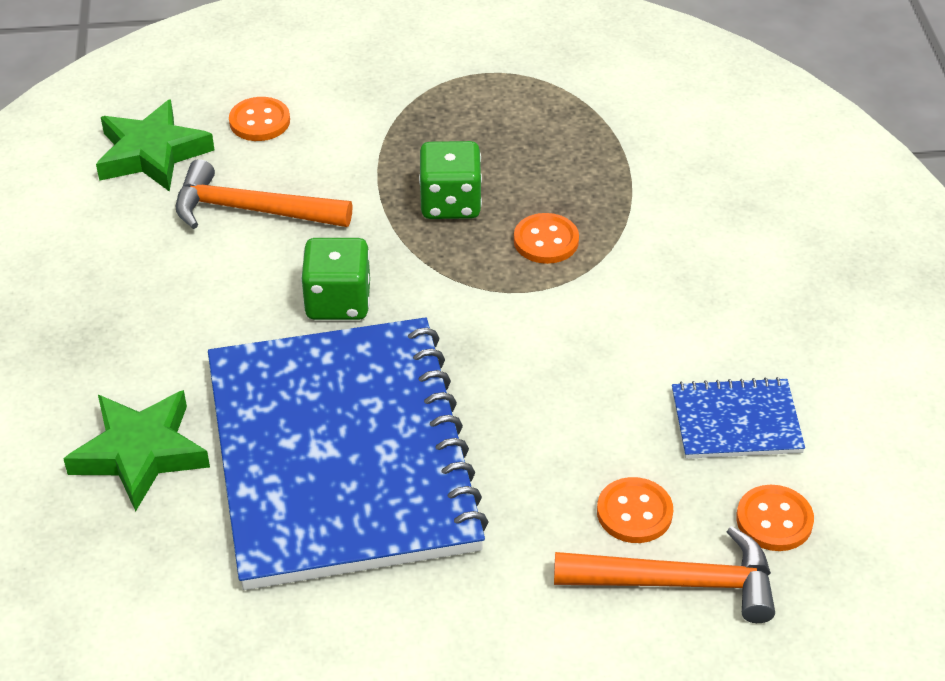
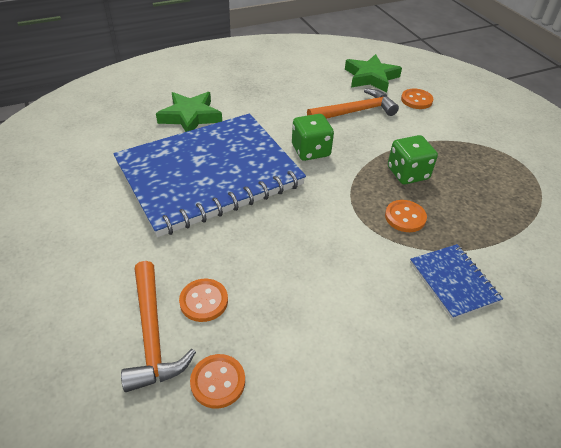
camera: 70 degrees right, 0 degrees up
orange hammer [175,159,352,229] -> orange hammer turned 75 degrees clockwise [307,89,399,119]
blue notebook [672,377,805,459] -> blue notebook moved to [410,244,503,319]

